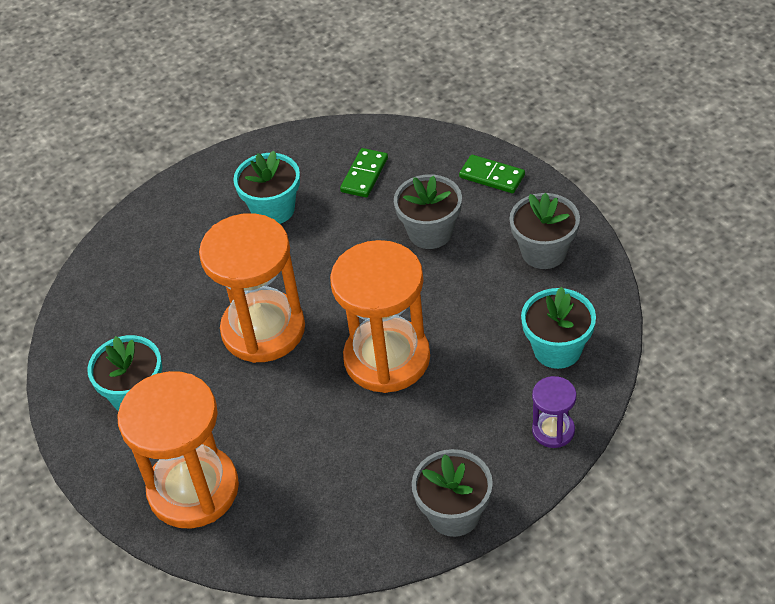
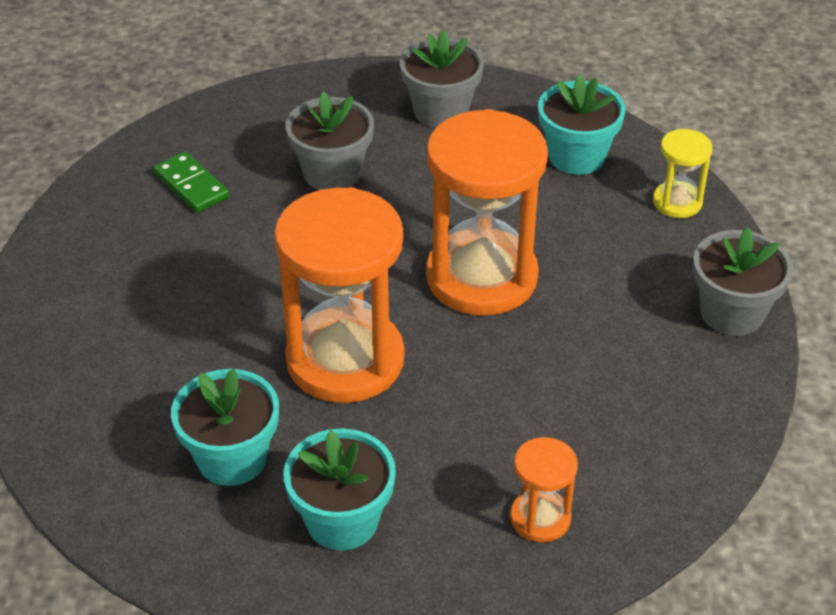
camera: 65 degrees left, 5 degrees down
orange hourglass [117,371,239,529] -> orange hourglass [510,437,578,543], size x0.47
turquoise flower pot [233,151,300,224] -> turquoise flower pot moved to [171,369,279,486]
green domino [459,155,525,193] -> none
purple hourglass [532,376,577,448] -> yellow hourglass [653,129,713,218]

